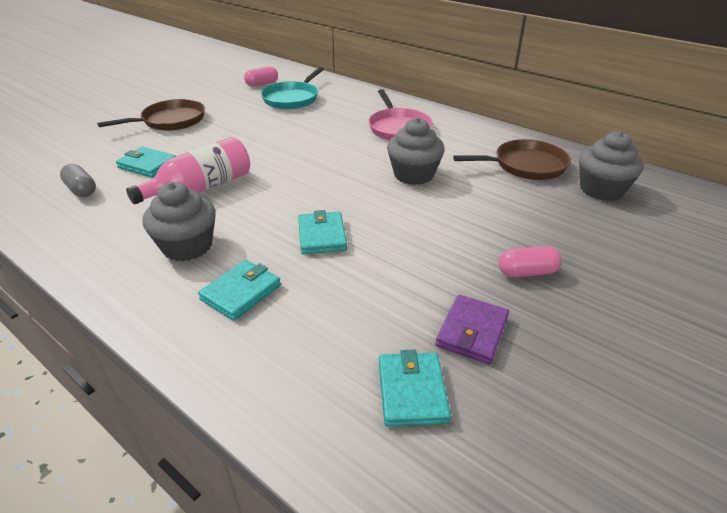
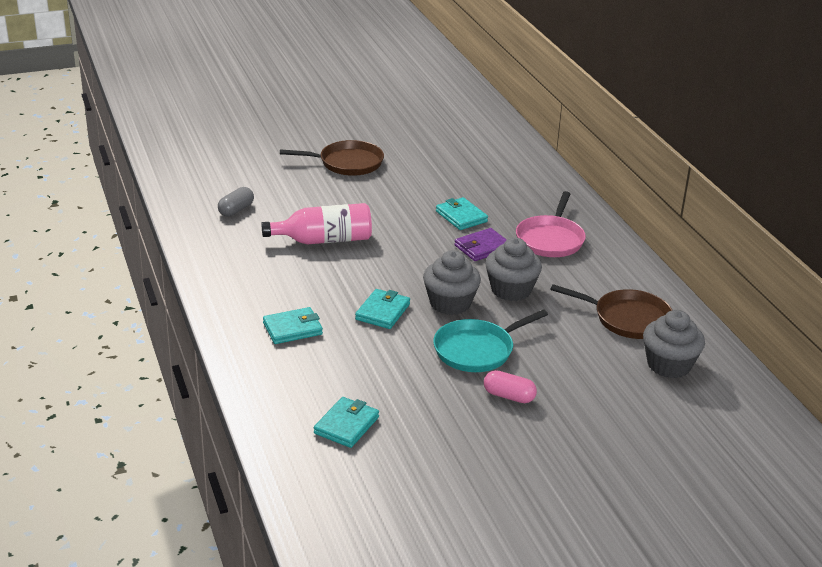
camera: 30 degrees right, 5 degrees down
grey capsule [60,164,96,197] -> grey capsule turned 45 degrees clockwise [218,187,254,217]
turquoise wallet [116,147,176,178] -> turquoise wallet moved to [436,197,488,230]
grey cupcake [142,182,216,261] -> grey cupcake moved to [423,250,481,315]
pink capsule [244,66,278,87] -> none
turquoise pan [261,67,324,109] -> turquoise pan moved to [433,309,548,372]
purple wallet [436,295,509,364] -> purple wallet moved to [454,228,507,261]

